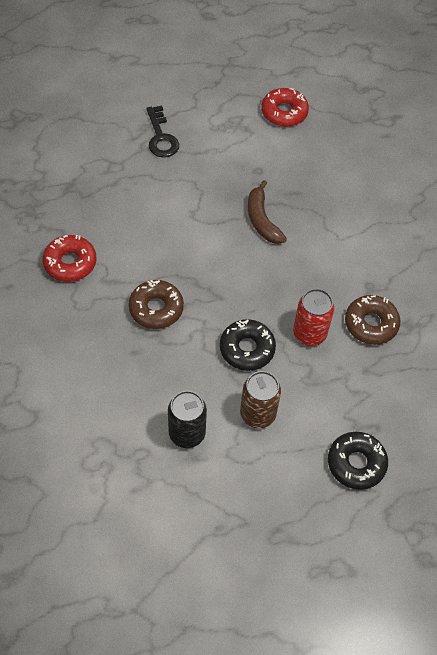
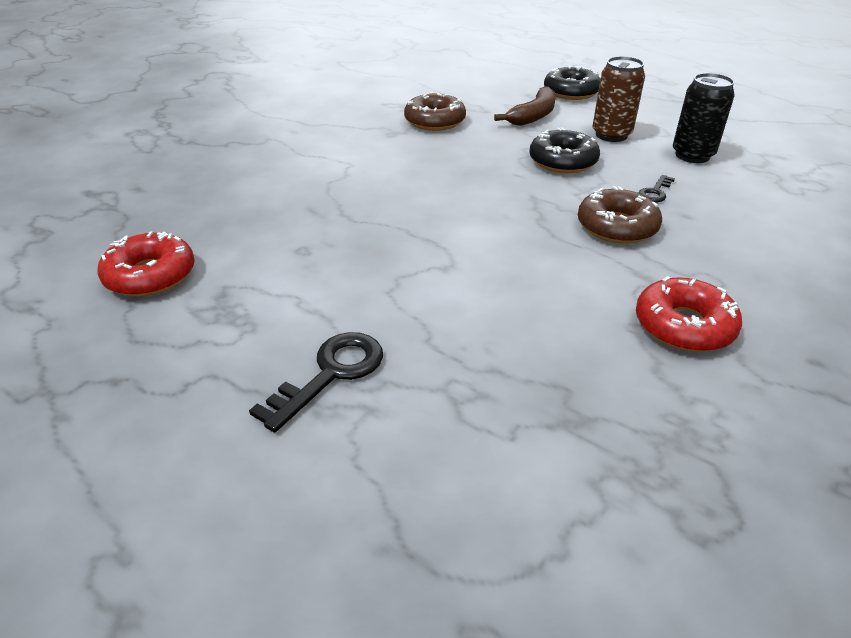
camera: 125 degrees left, 20 degrees down
brown banana [248,180,287,244] -> brown banana moved to [494,86,556,126]
red can [293,289,334,346] -> none
none -> black key [638,175,675,202]

